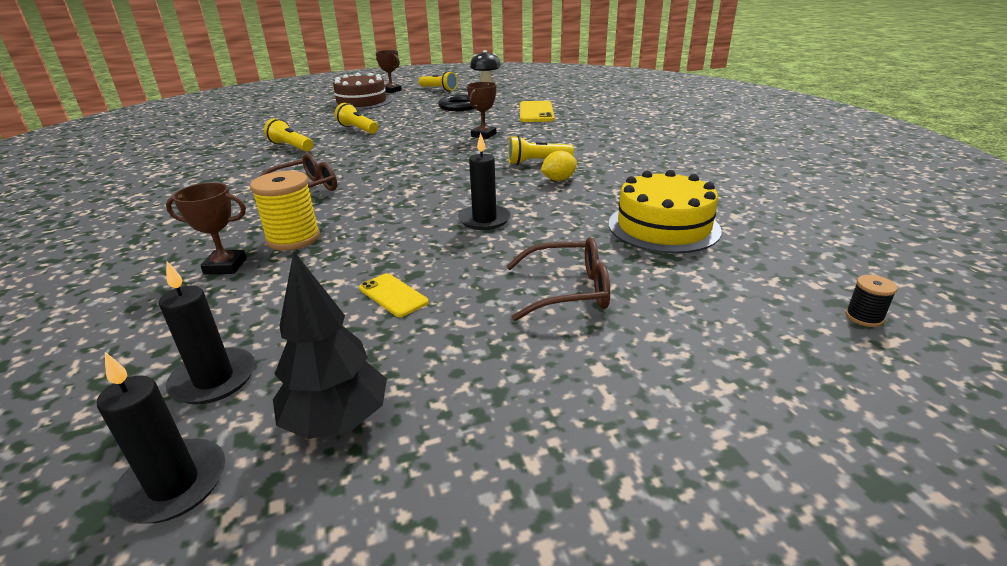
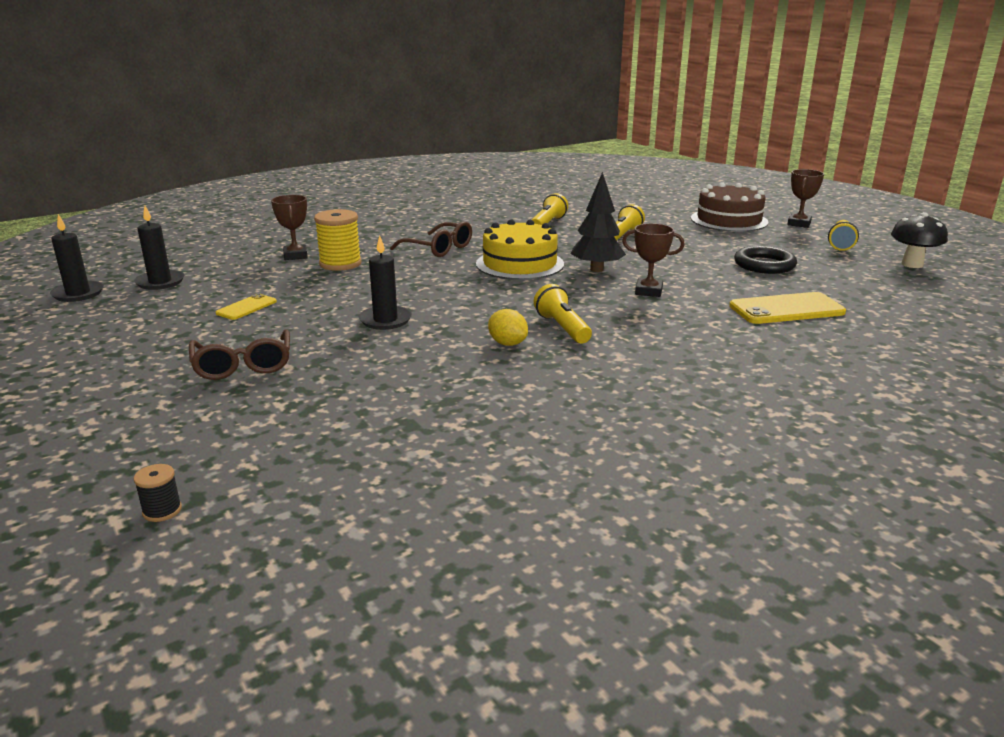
camera: 75 degrees right, 5 degrees down
black tree [273,251,387,439] -> black tree moved to [571,172,626,272]
yellow cake [609,170,722,253] -> yellow cake moved to [476,219,564,280]

